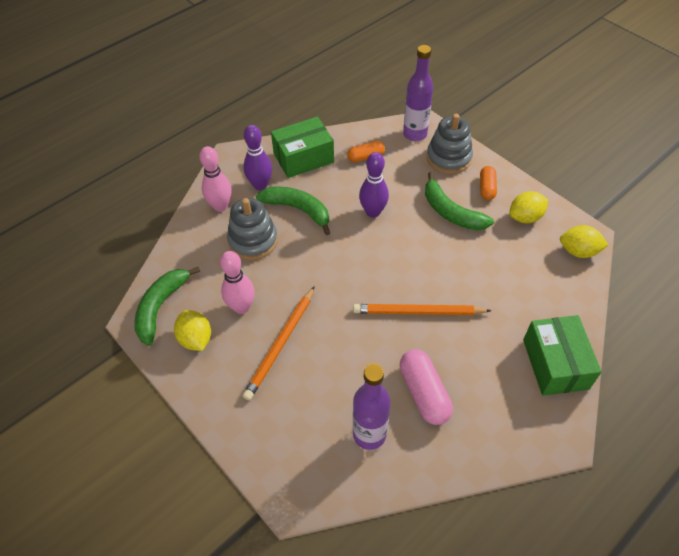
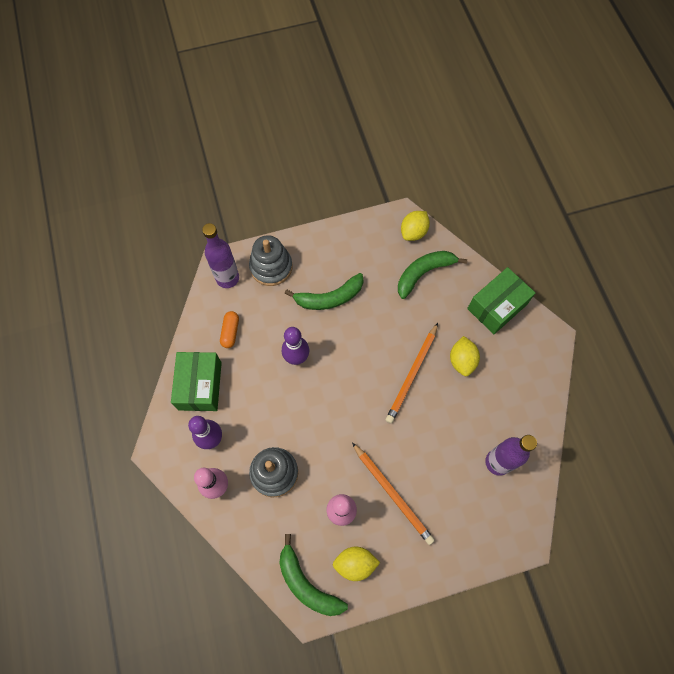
camera: 65 degrees left, 15 degrees up
green banana [256,186,330,235] -> green banana moved to [398,251,467,299]
pink capsule [400,349,453,425] -> none
orange capsule [480,166,497,200] -> none
yellow lemon [509,191,548,223] -> yellow lemon moved to [450,336,480,376]
green box [523,315,602,396] -> green box turned 60 degrees counterclockwise [467,267,535,334]

